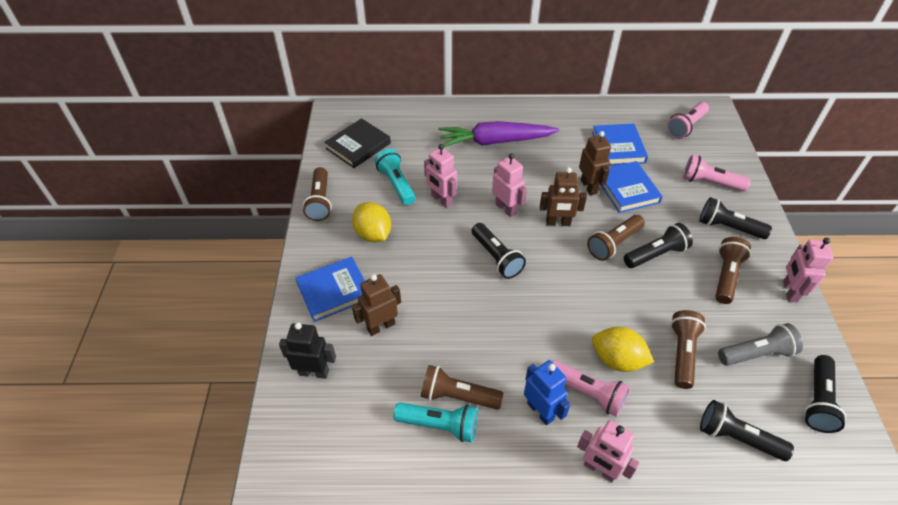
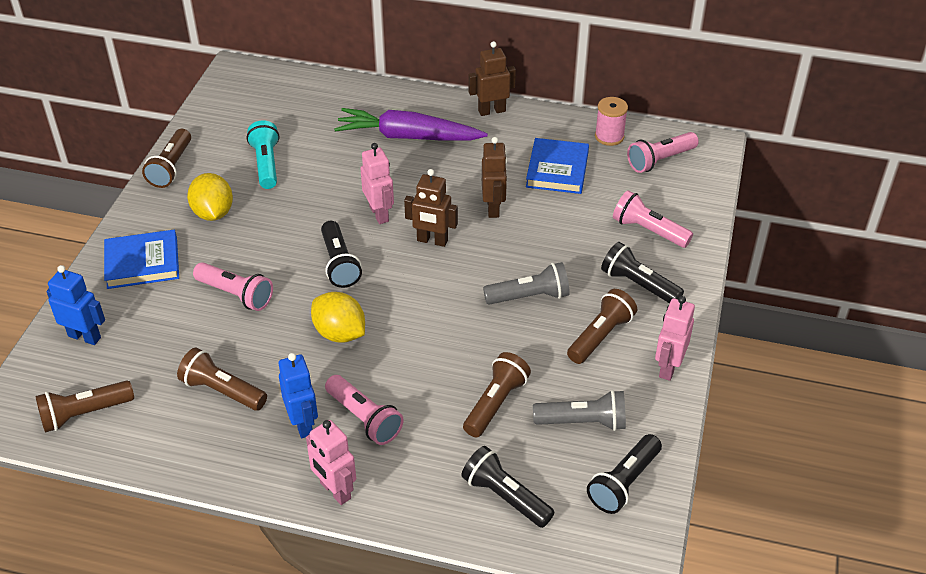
camera: 15 degrees right, 5 degrees down
black robot [279,322,336,379] -> blue robot [46,265,105,345]
black book [324,118,391,168] -> none
brown robot [352,274,401,336] -> brown robot moved to [469,41,516,116]
turquoise flashlight [393,402,478,442] -> none
pink robot [424,144,457,208] -> none
brown flashlight [587,215,645,261] -> brown flashlight moved to [35,380,134,433]
yellow lemon [592,327,654,372] -> yellow lemon moved to [311,292,365,343]
blue book [601,161,663,213] -> none
black flashlight [624,223,693,268] -> grey flashlight [483,262,570,305]
none -> pink flashlight [193,262,273,311]
none -> pink spool [595,97,628,146]

